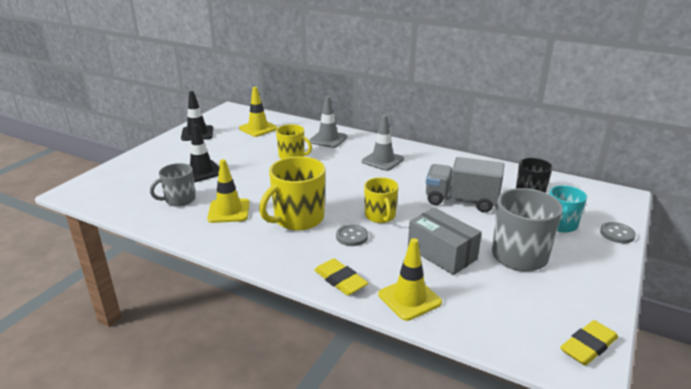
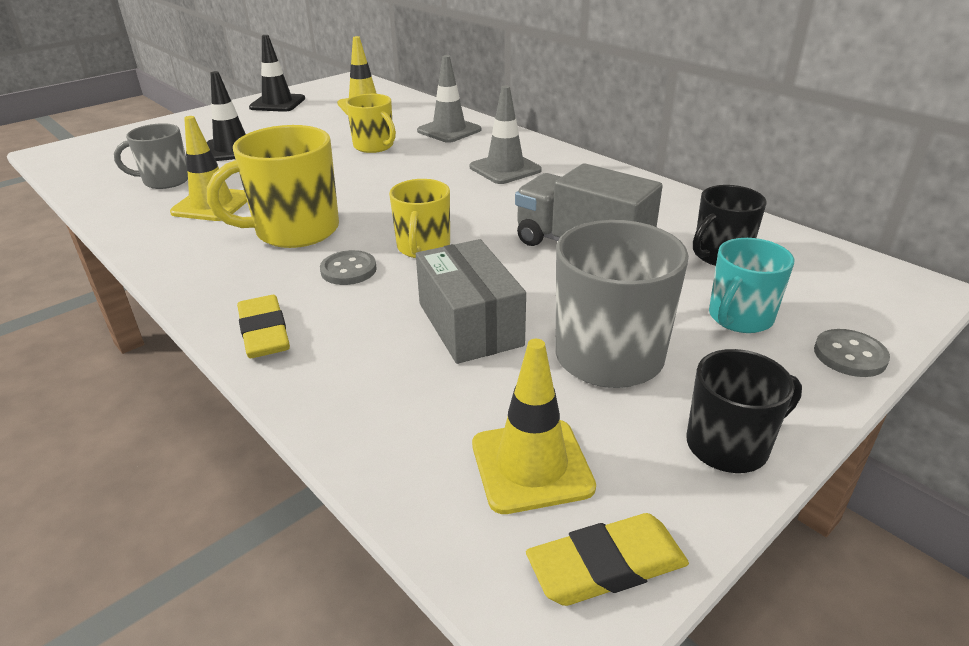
camera: 20 degrees right, 5 degrees up
yellow traffic cone [378,238,442,321] -> yellow traffic cone moved to [472,339,596,514]
none -> black mug [687,349,802,473]

